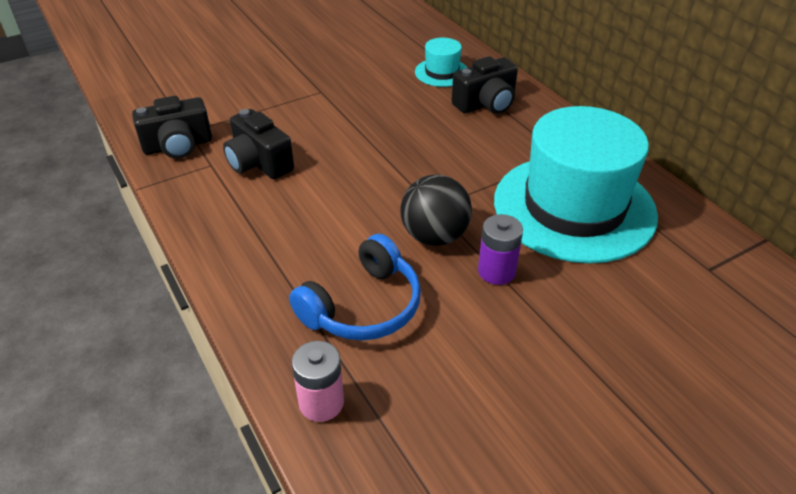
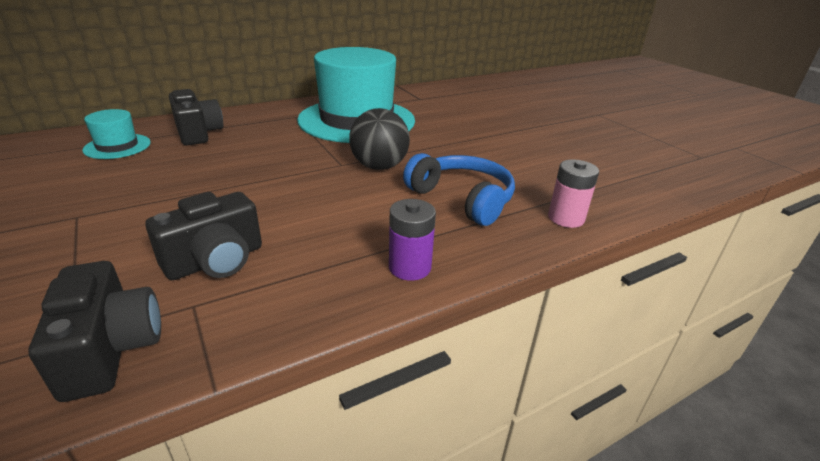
camera: 90 degrees left, 10 degrees down
purple battery [478,214,523,285] -> purple battery moved to [389,199,436,281]

